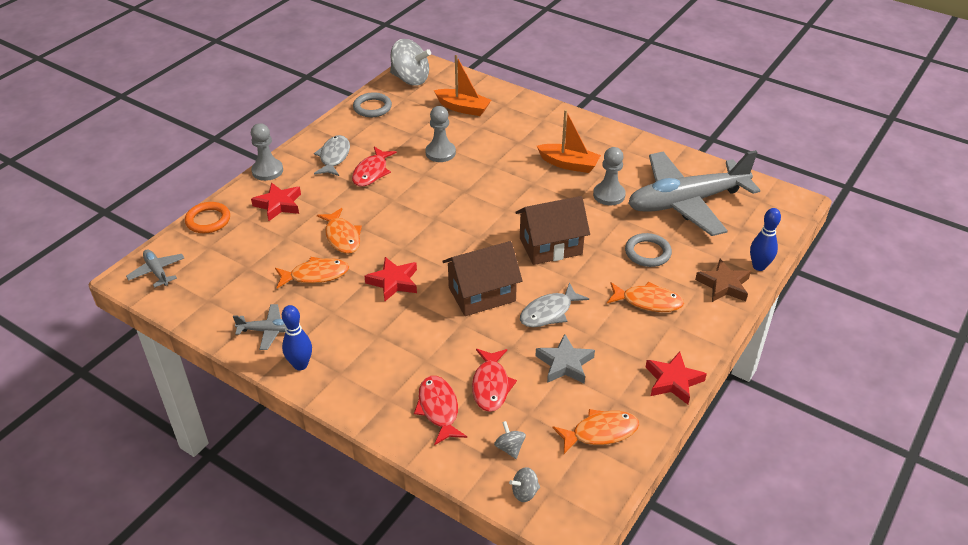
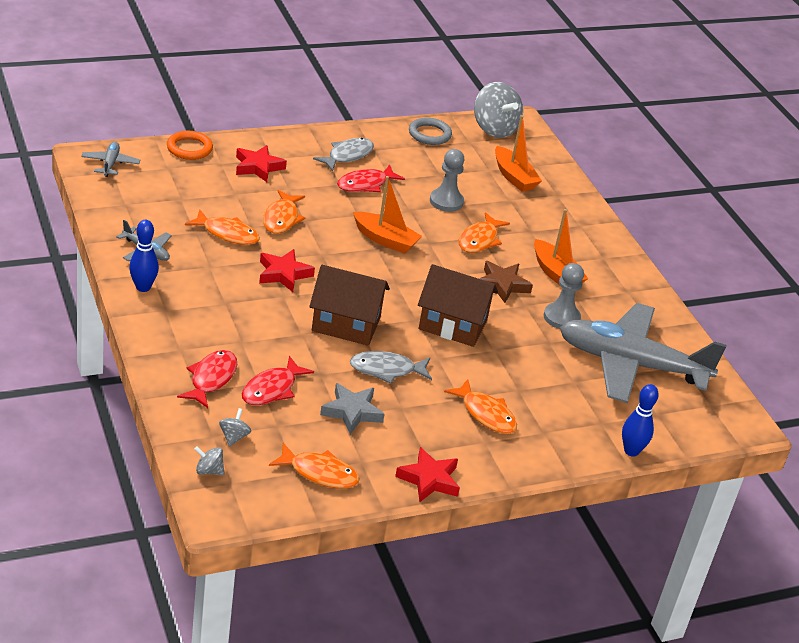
camera: 30 degrees right, 5 degrees down
grey pawn [251,123,283,181] -> none
grey ring [625,233,672,267] -> none
brown star [695,259,751,302] -> brown star moved to [480,261,533,303]
none -> orange boat [353,176,422,254]
none -> orange fish [459,212,510,253]

